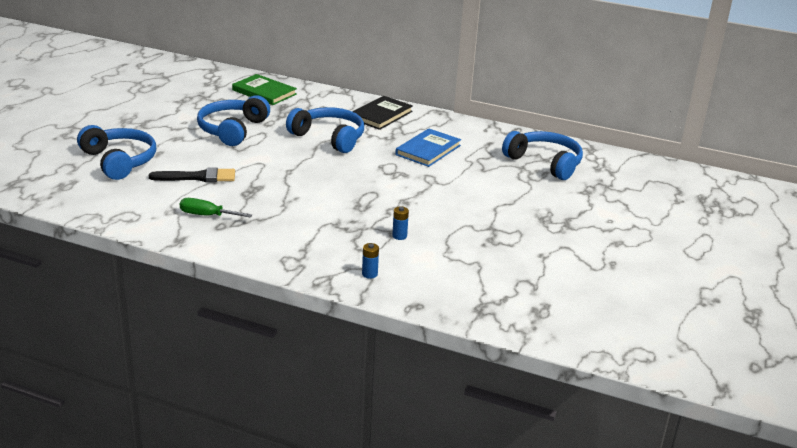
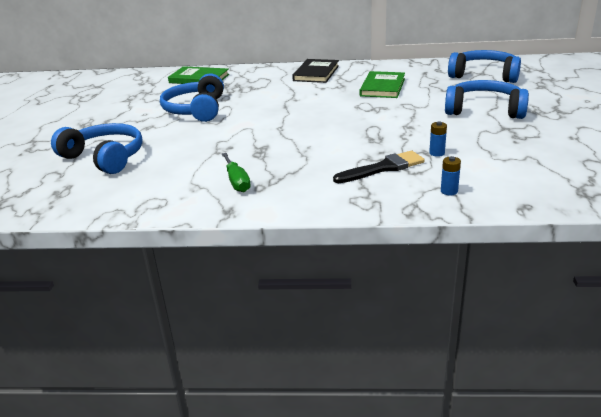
camera: 15 degrees left, 0 degrees up
black brush [149,167,235,182] -> black brush moved to [333,151,425,183]
green screwdriver [180,198,252,217] -> green screwdriver turned 105 degrees counterclockwise [222,153,251,192]
blue headphones [286,107,364,153] -> blue headphones moved to [445,80,529,119]
blue book [395,128,461,167] -> green book [360,71,405,98]

